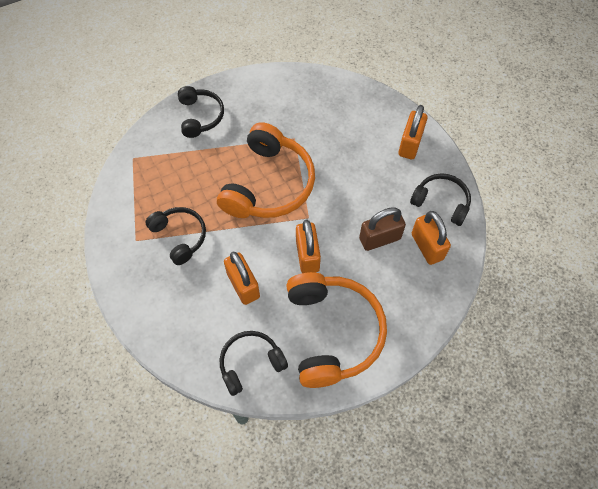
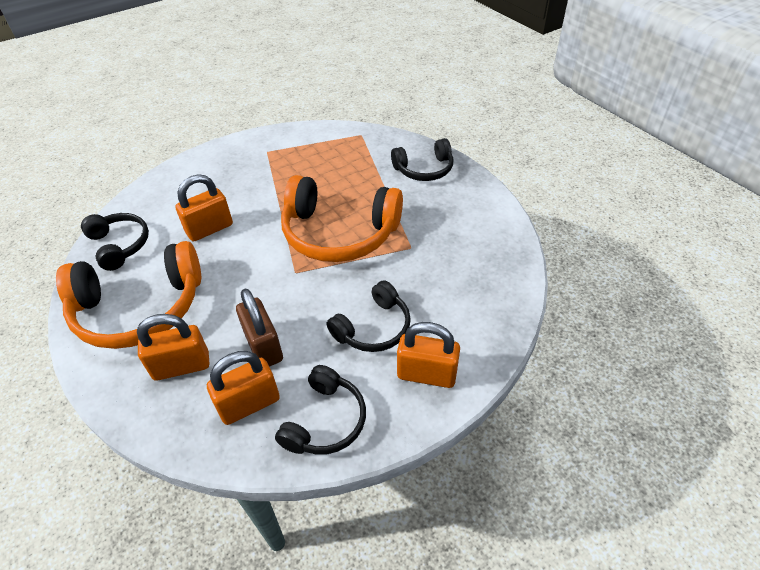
camera: 85 degrees right, 15 degrees down
black headphones [145,207,206,265] -> black headphones moved to [327,281,411,352]
orange padlock [296,220,321,273] -> orange padlock moved to [137,314,209,381]

